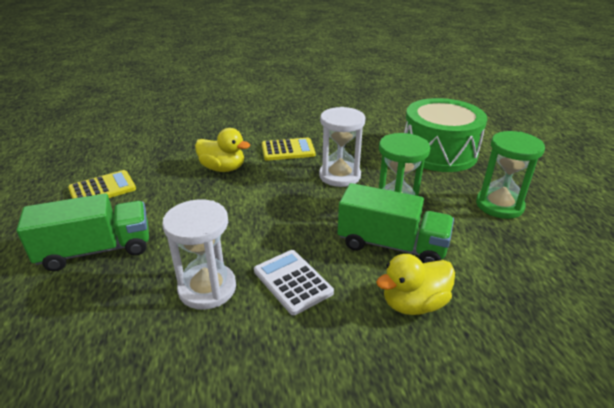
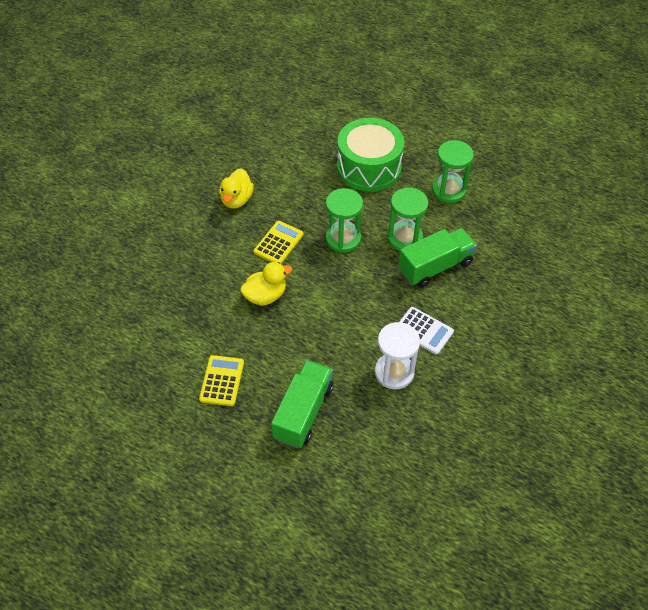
camera: 50 degrees left, 20 degrees up
white calculator [254,250,334,315] -> white calculator turned 150 degrees counterclockwise [399,307,454,355]
white hourglass [319,107,366,187] -> green hourglass [326,188,363,252]
yellow duck [376,254,455,315] -> yellow duck moved to [219,168,254,209]

